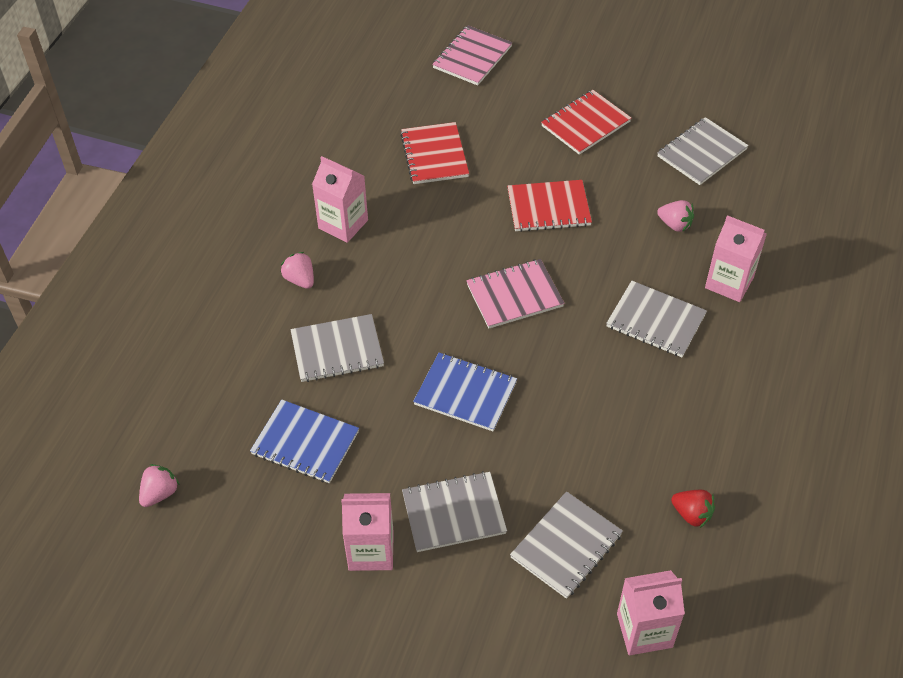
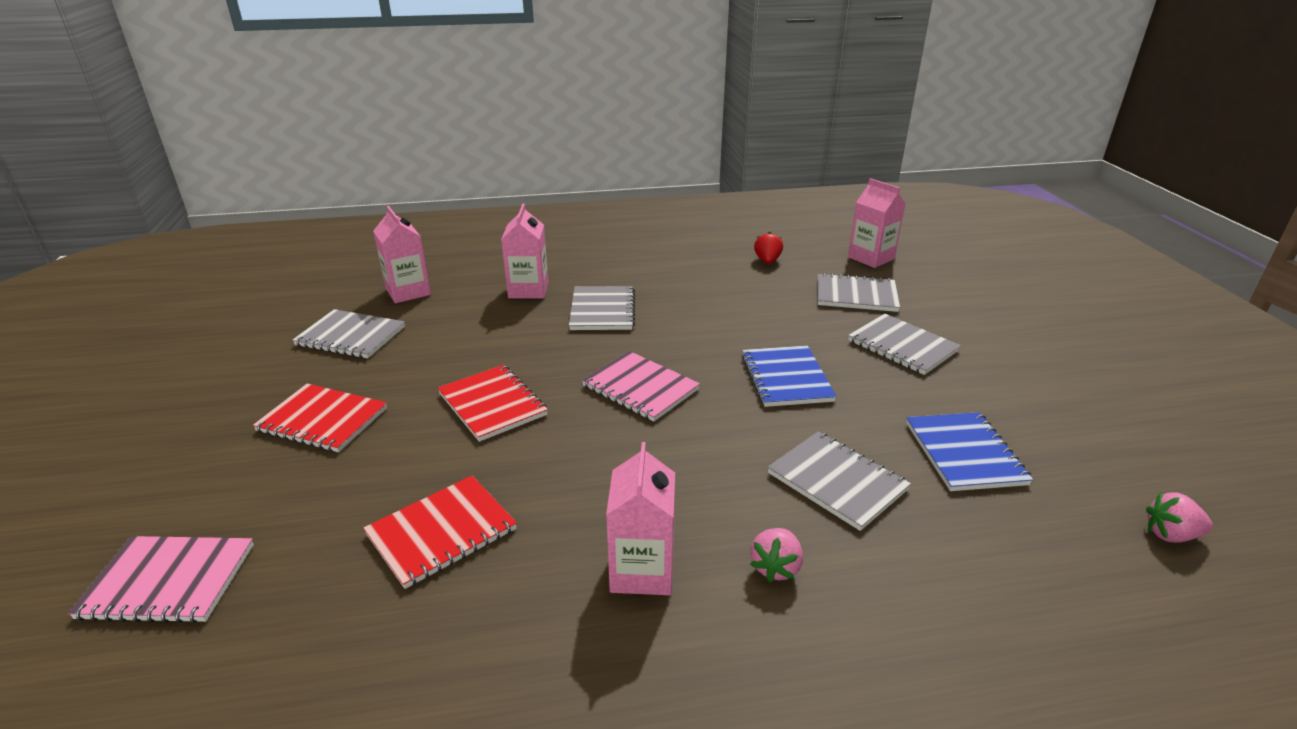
camera: 120 degrees left, 20 degrees down
pink carton [341,493,394,571] -> pink carton moved to [373,206,431,303]
pink strawberry [657,200,694,232] -> none

